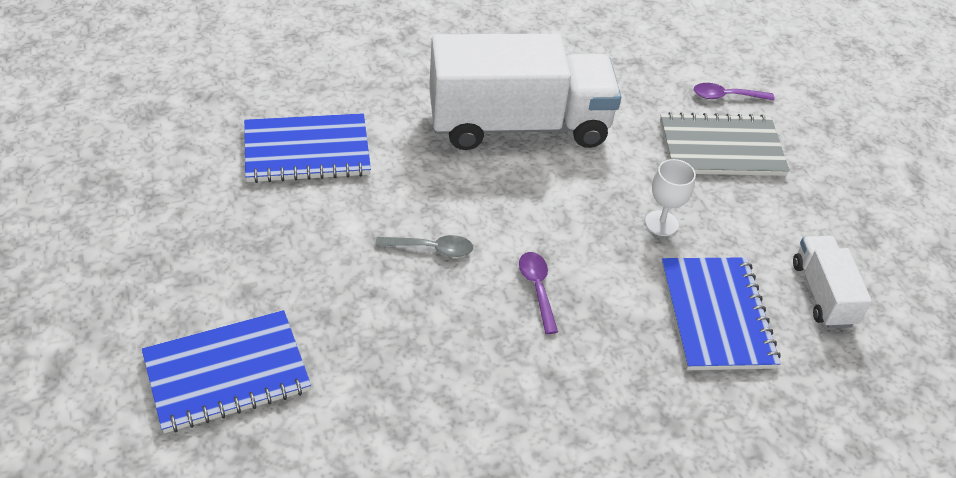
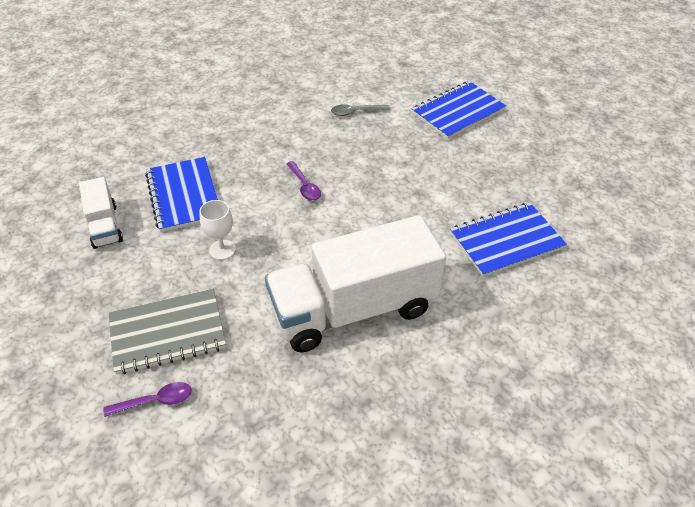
camera: 170 degrees right, 0 degrees up
grey spoon [375,235,473,257] -> grey spoon moved to [331,104,390,116]

